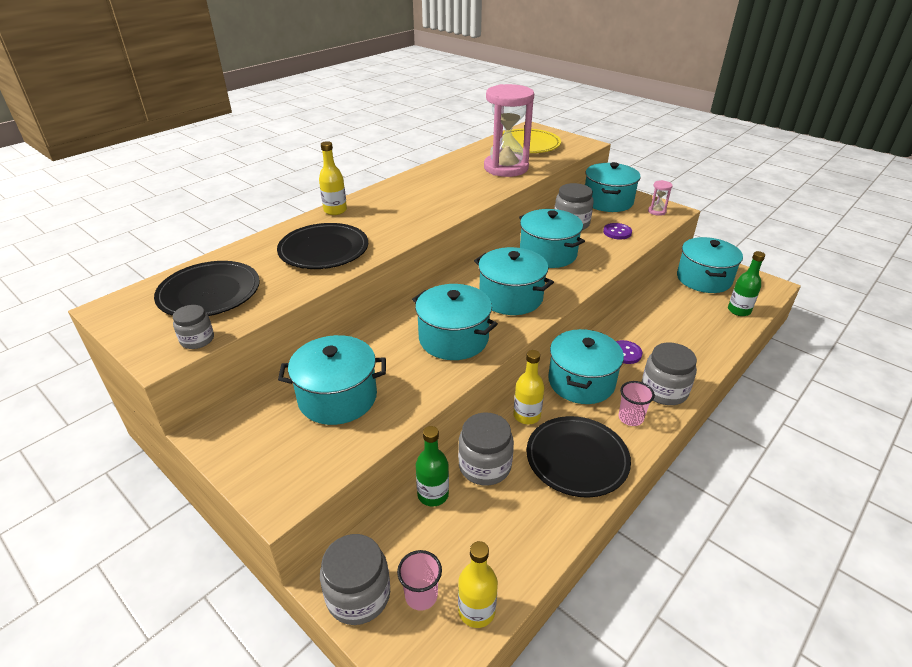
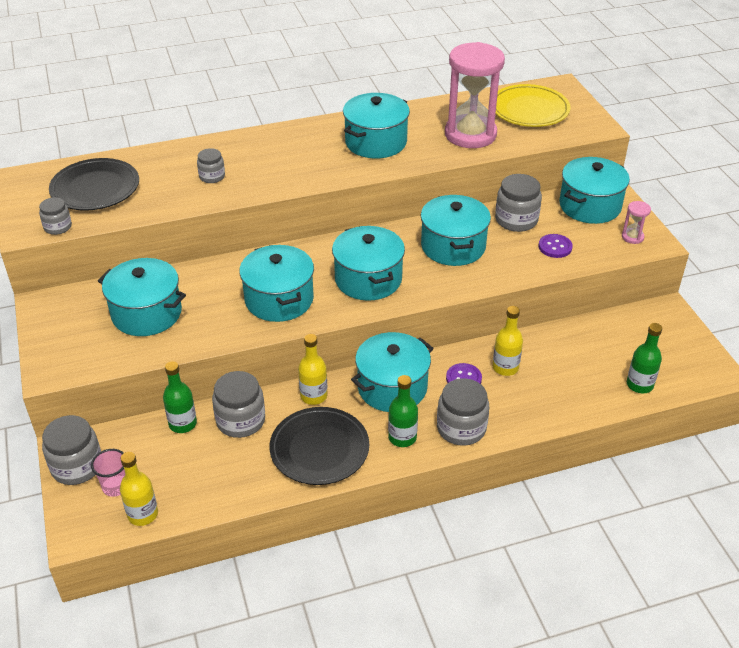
camera: 30 degrees right, 5 degrees up
black plate [277,223,368,269] -> grey jar [197,148,225,183]
yellow bottle [319,141,347,215] -> yellow bottle moved to [492,306,523,376]
pink cup [618,381,655,426] -> green bottle [388,375,418,447]
turquoise pot [677,237,743,293] -> turquoise pot moved to [343,93,410,158]

